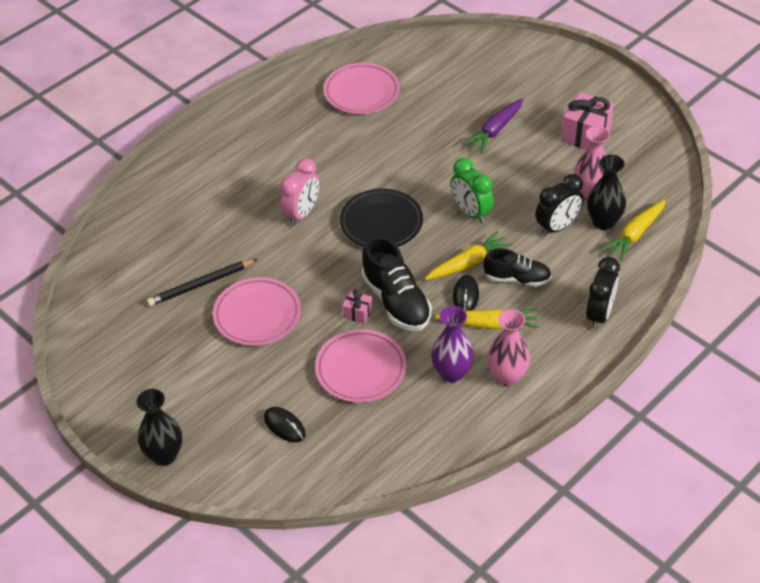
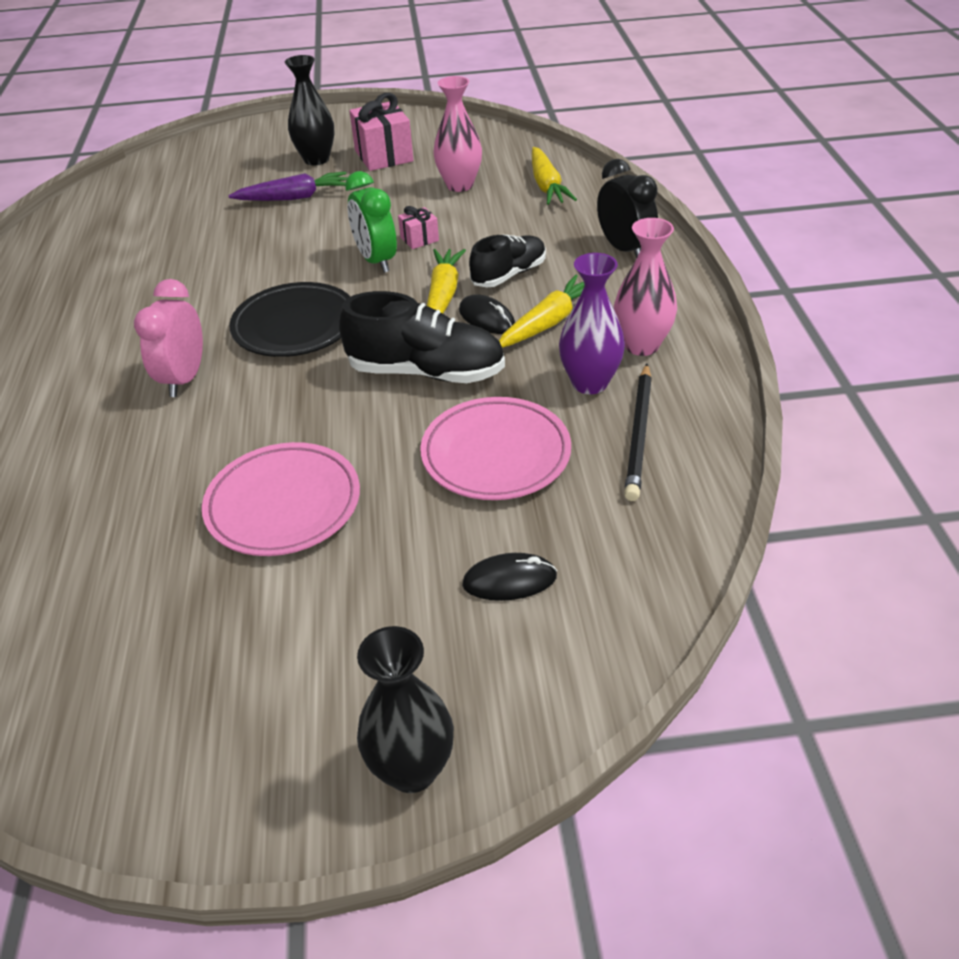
camera: 50 degrees left, 5 degrees down
black pencil [147,259,257,306] -> black pencil moved to [624,364,652,501]
pink clock [280,158,319,226] -> pink clock turned 150 degrees counterclockwise [134,279,203,397]
pink plate [324,63,400,114] -> none
pink gift [342,289,373,324] -> pink gift moved to [398,206,439,249]
green clock [451,158,494,224] -> green clock turned 60 degrees clockwise [345,171,397,273]
purple carrot [464,98,523,153] -> purple carrot turned 90 degrees counterclockwise [228,172,348,201]
black clock [535,174,584,236] -> none
black vase [587,155,626,230] -> black vase moved to [285,55,334,165]

